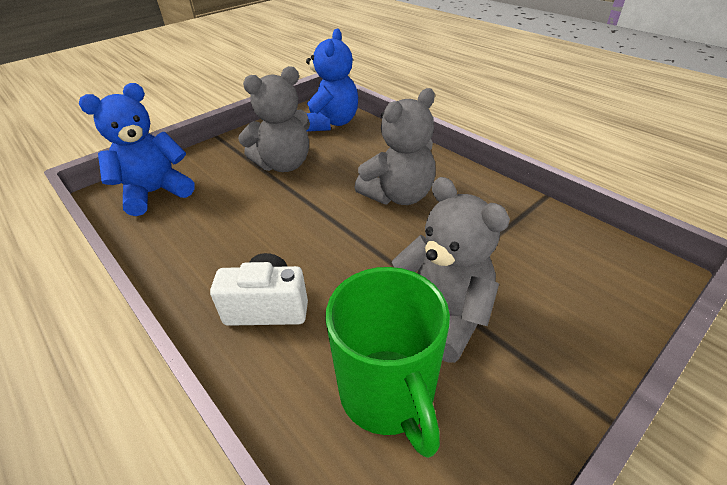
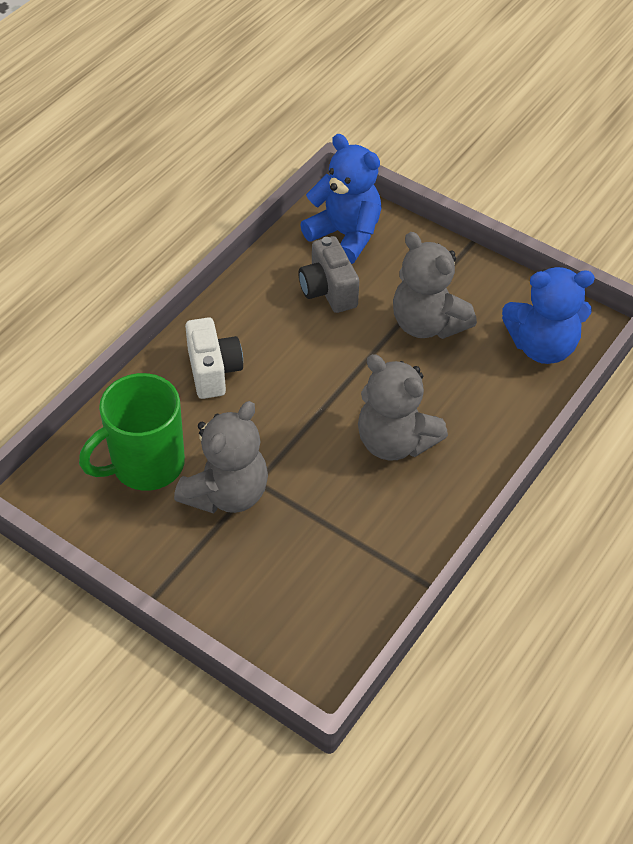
camera: 75 degrees right, 10 degrees up
none -> grey camera [298,236,359,313]

